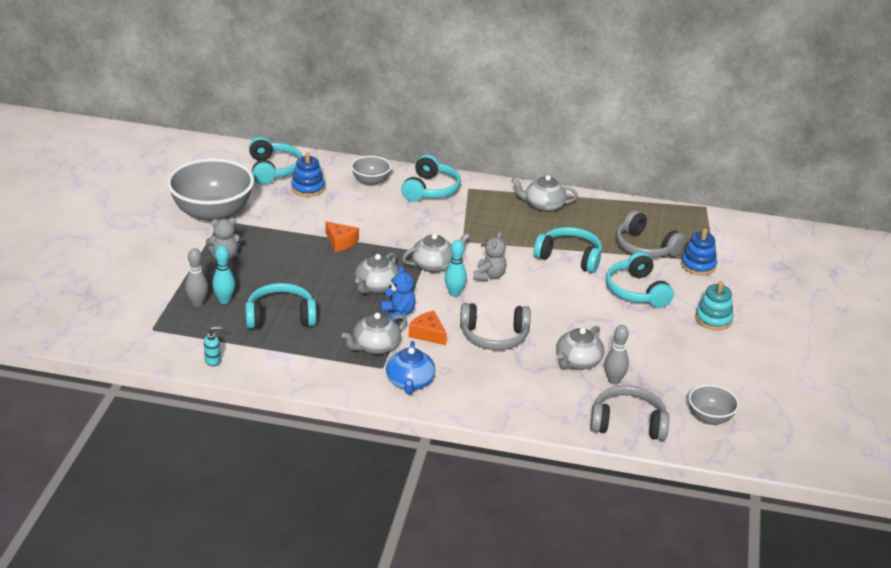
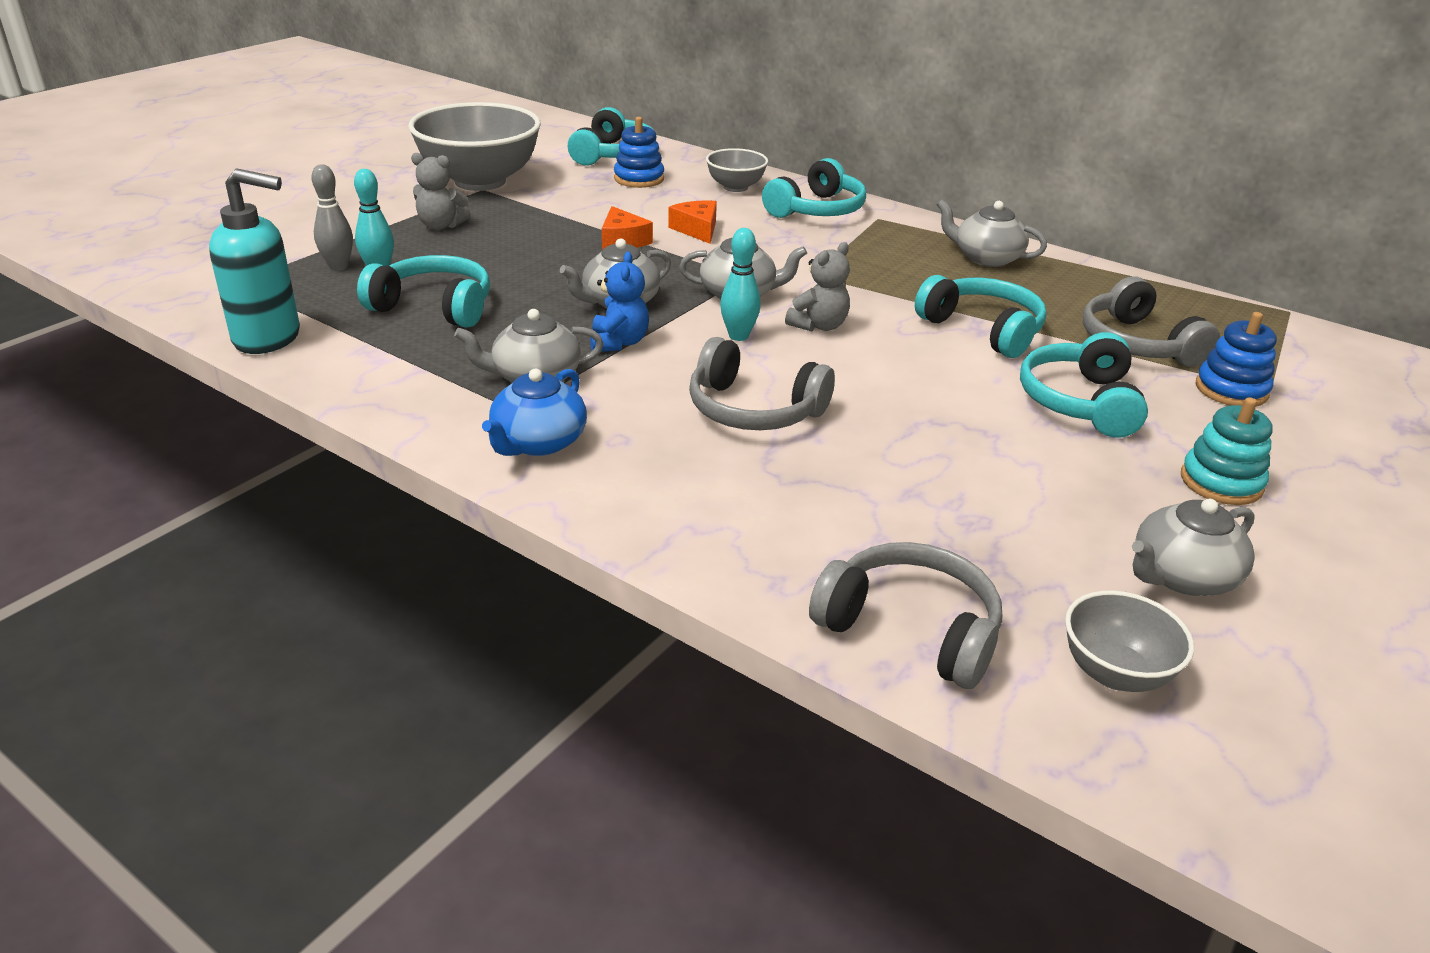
camera: 25 degrees right, 0 degrees up
turquoise soap dispenser [204,326,222,366] -> turquoise soap dispenser [209,169,300,354], size x2.39
orange cheese [408,311,447,345] -> orange cheese moved to [668,200,717,244]
grey teapot [556,326,604,370] -> grey teapot moved to [1132,499,1255,596]
grey bowling pin [605,325,629,385] -> none

